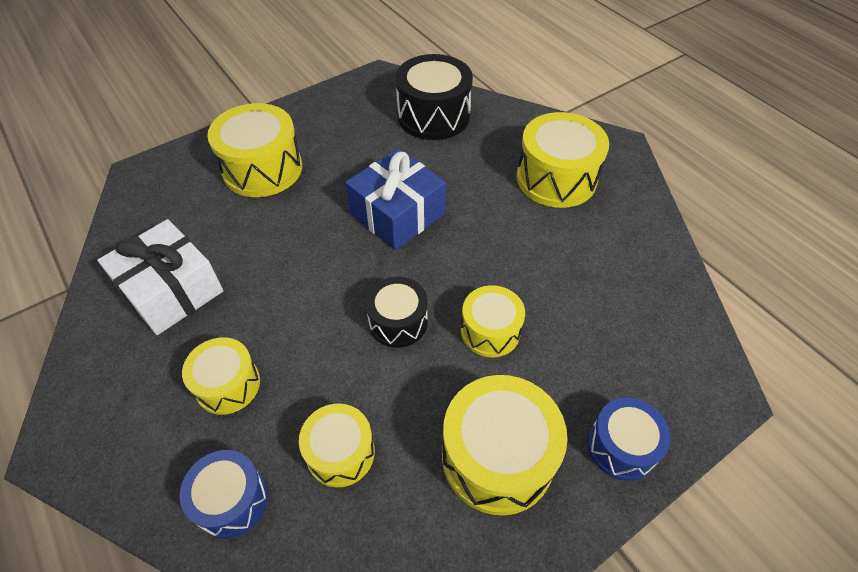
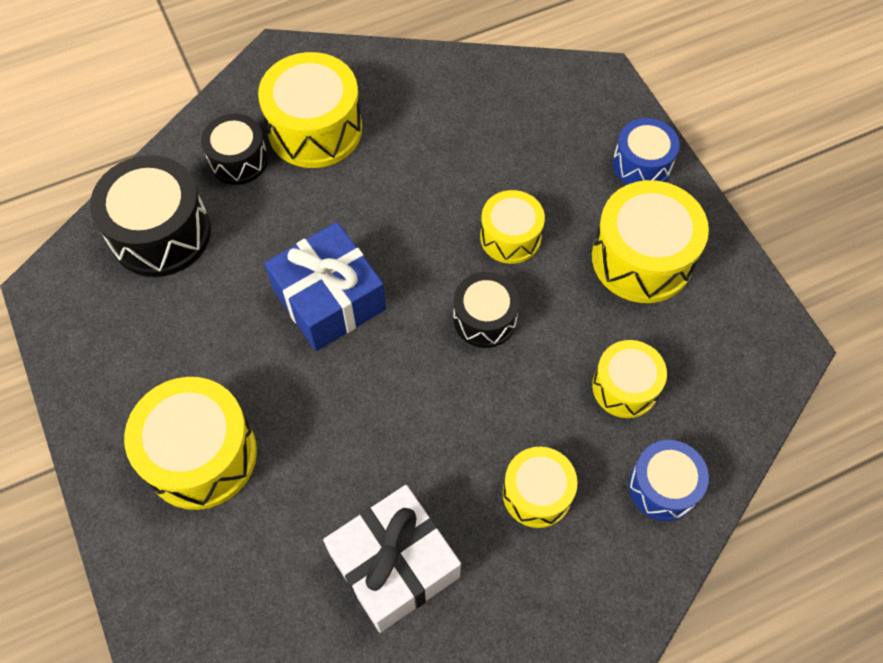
camera: 80 degrees left, 10 degrees up
none -> black drum [201,114,268,185]

